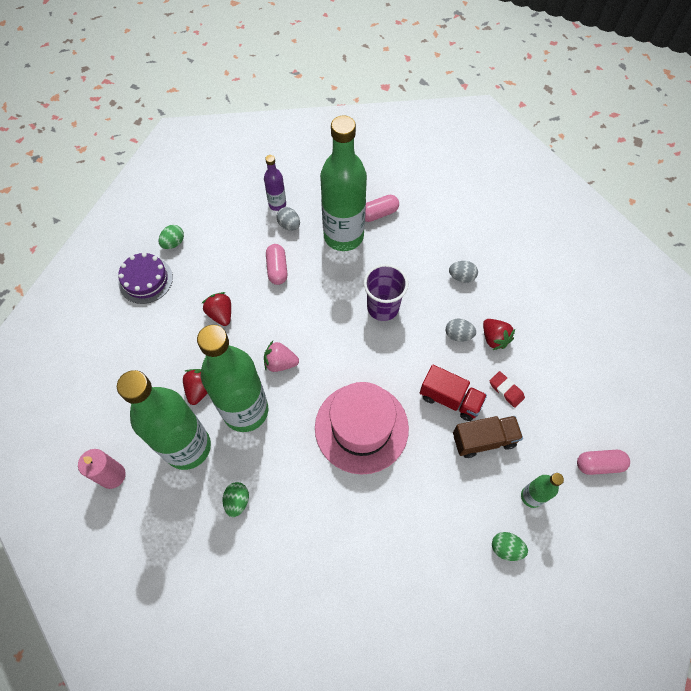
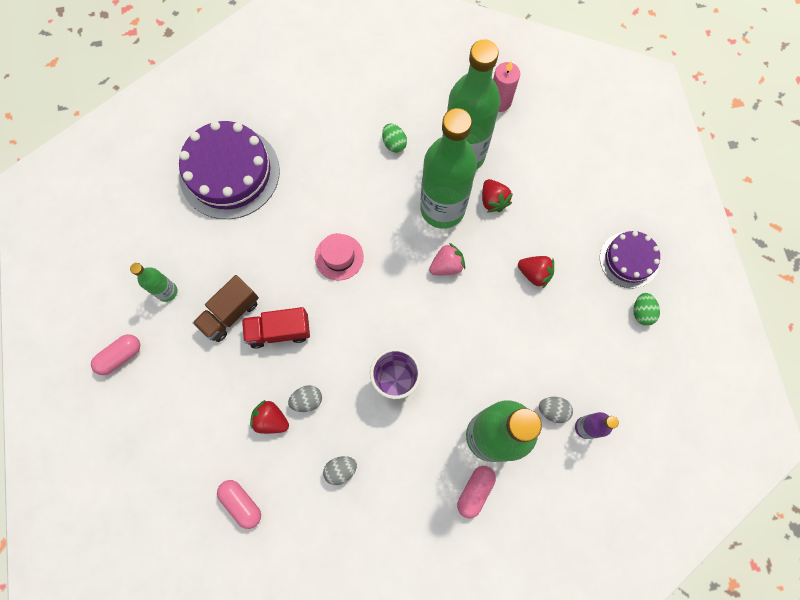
camera: 145 degrees right, 10 degrees up
pink capsule [266,244,288,285] -> pink capsule moved to [217,480,261,529]
pink hat [315,382,409,474] -> pink hat [315,233,364,281], size x0.53
red eraser [490,371,525,408] -> none
green egg [492,532,528,561] -> none
none -> purple cake [179,121,280,219]

